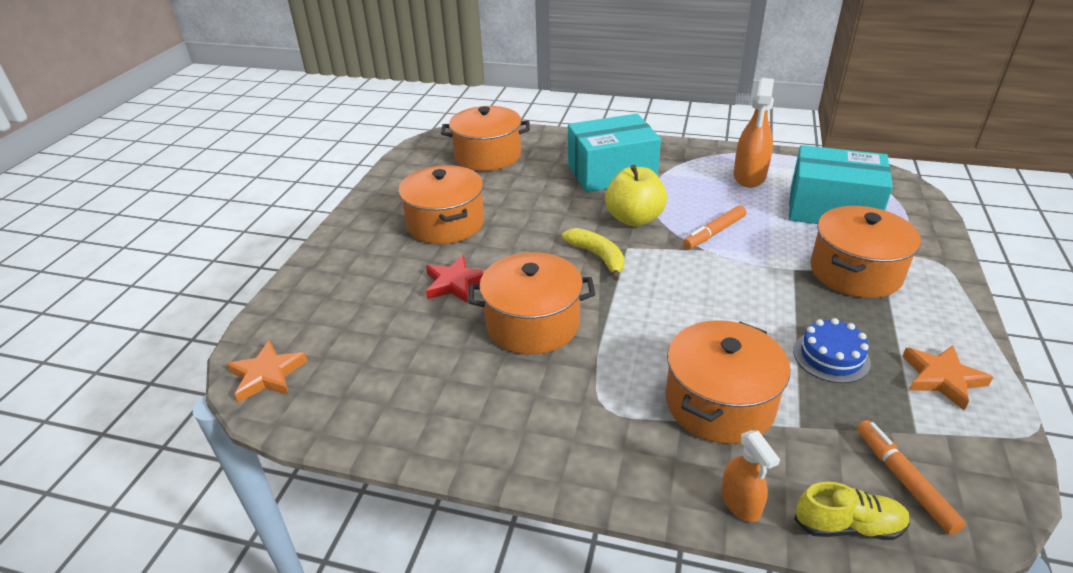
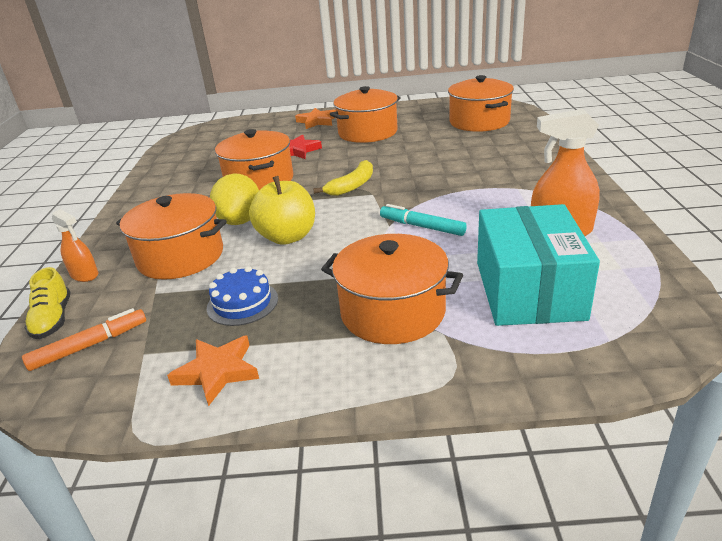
camera: 75 degrees right, 5 degrees down
orange star [227,340,307,403] -> orange star moved to [295,108,336,129]
turquoise box [568,114,661,192] -> none
yellow apple [605,165,667,227] -> yellow apple moved to [249,176,315,245]
orange marker [683,205,746,249] -> turquoise marker [380,204,467,236]
orange spray bottle [721,430,780,522] -> orange spray bottle turned 105 degrees counterclockwise [52,209,98,282]
none -> yellow lemon [210,173,259,225]

